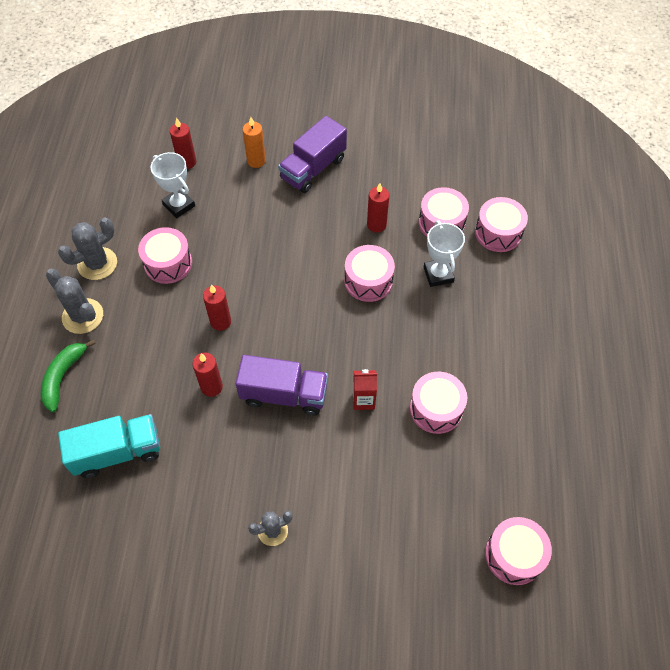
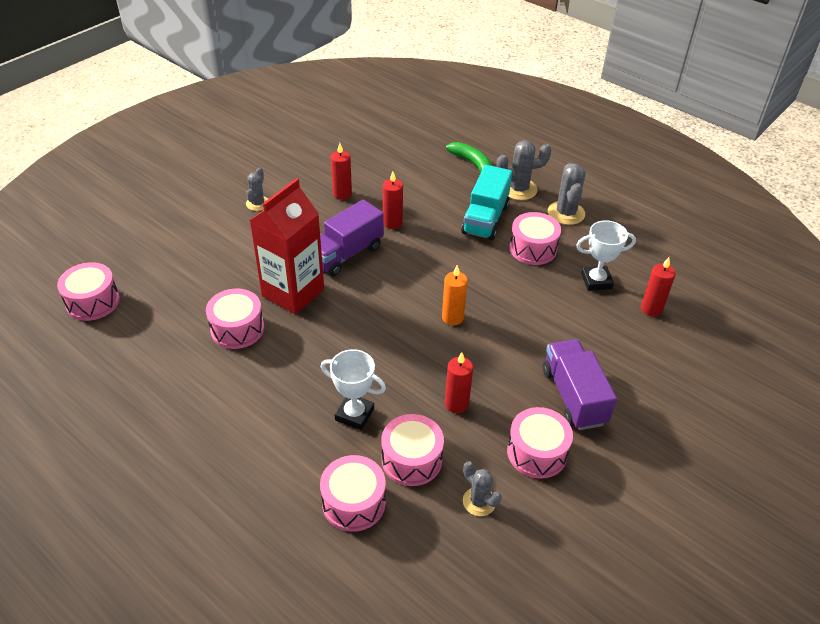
camera: 125 degrees right, 15 degrees down
turquoise truck [58,414,160,478] -> turquoise truck moved to [461,165,512,241]
red candle [203,284,231,331] -> red candle moved to [331,143,352,200]
orange candle [243,117,266,168] -> orange candle moved to [442,265,468,325]
pink drum [344,245,395,302] -> pink drum moved to [507,407,573,479]
red carton [353,369,377,410] -> red carton [250,178,324,314], size x2.22
none -> grey cactus [463,461,502,516]

